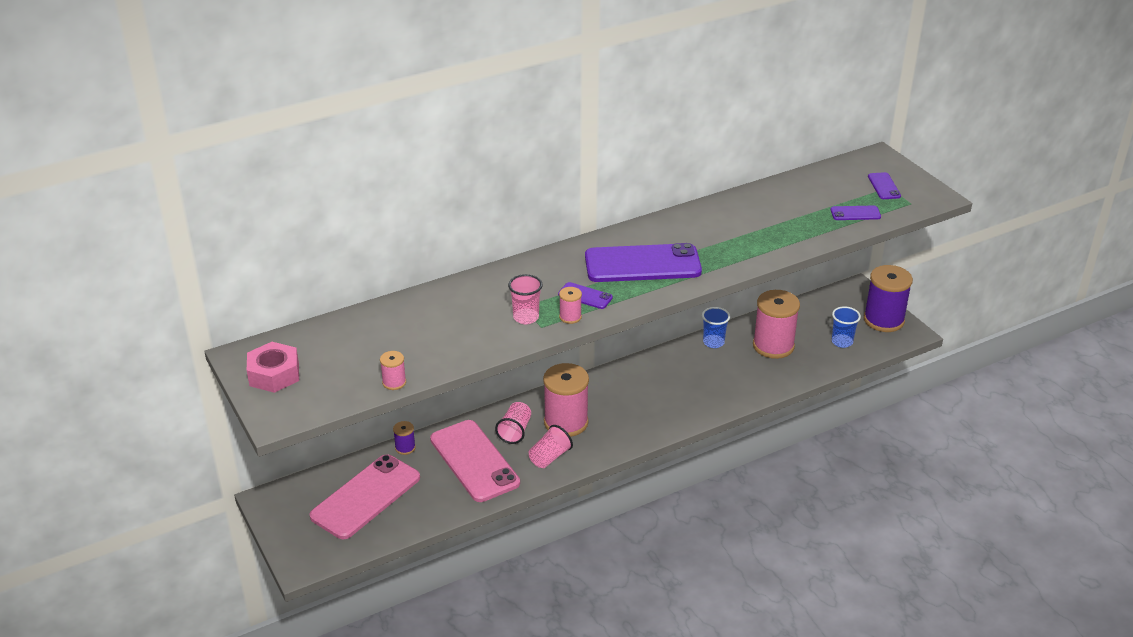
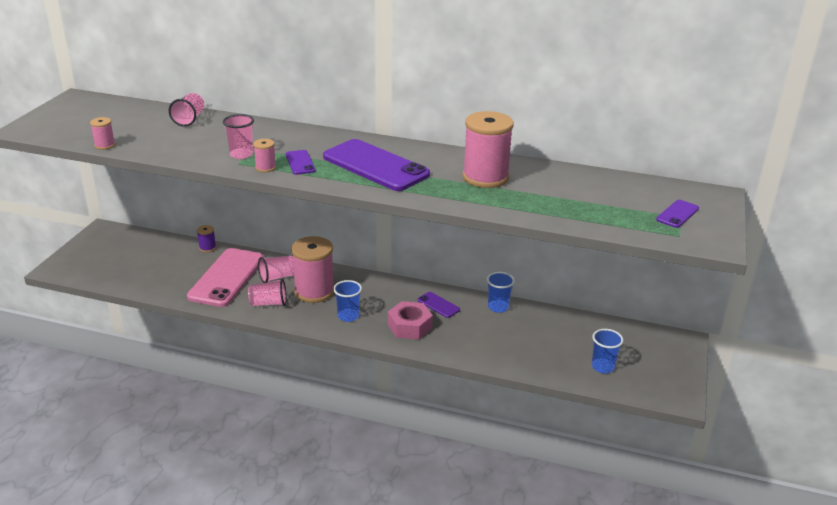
camera: 45 degrees right, 5 degrees down
pink nut [247,342,299,393] -> pink nut moved to [388,301,433,339]
pink phone [309,454,420,539] -> none
pink spool [753,290,800,359] -> pink spool moved to [463,111,514,188]
purple phone [831,206,881,220] -> purple phone moved to [418,292,460,318]
purple spool [864,265,913,332] -> none
none -> pink cup [169,93,204,127]
none -> blue cup [333,280,362,322]

